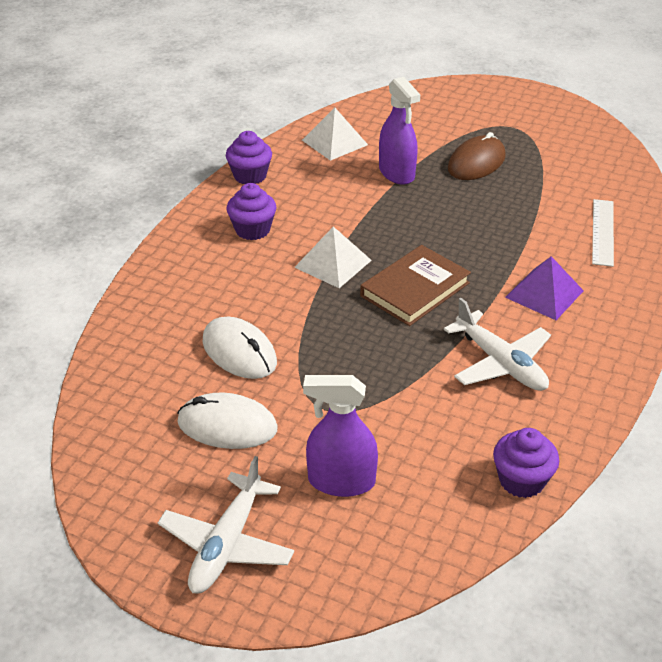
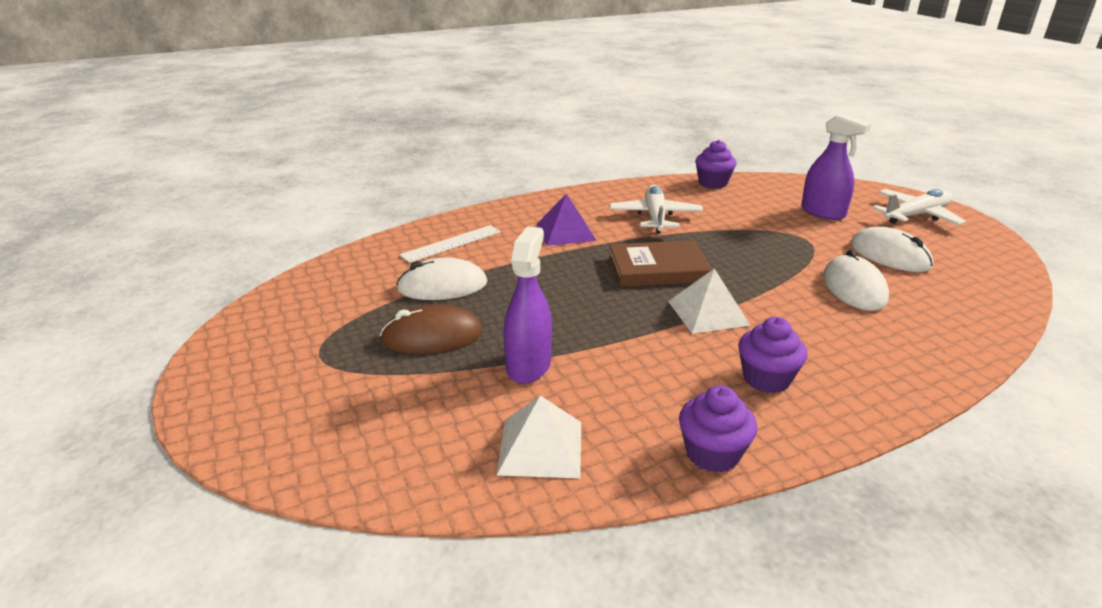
camera: 140 degrees left, 10 degrees down
none -> white mouse [396,258,487,300]

